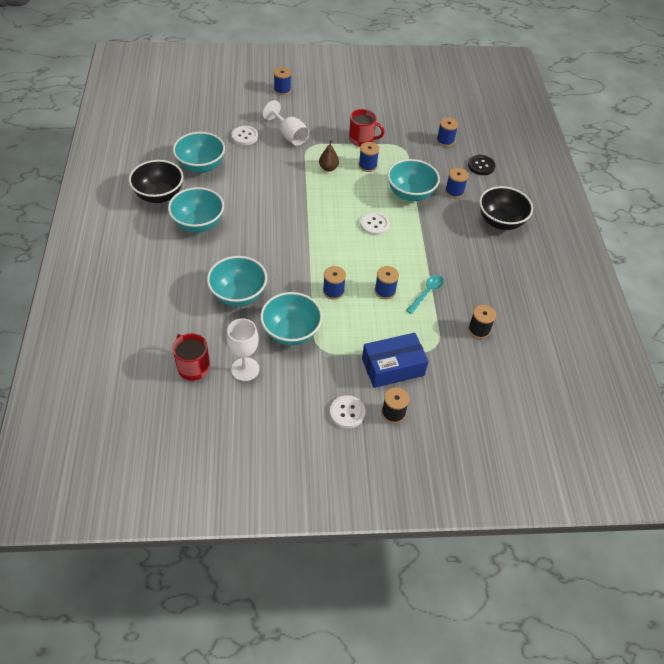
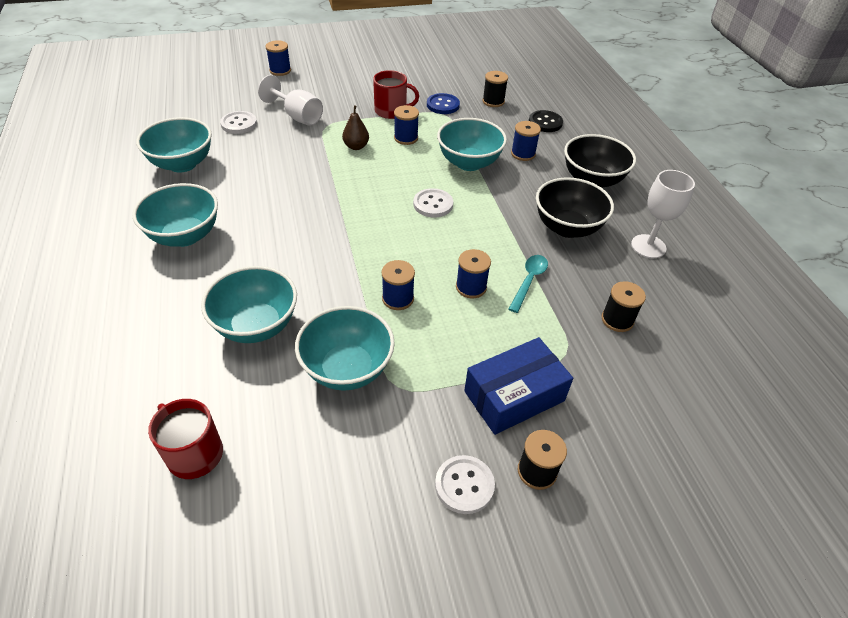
camera: 10 degrees left, 5 degrees down
black bowl [129,160,184,203] -> black bowl moved to [536,177,614,238]
white goblet [227,318,259,381] -> white goblet moved to [631,170,695,258]
blue spool [437,118,458,147] -> black spool [483,71,508,107]
none -> blue button [427,93,460,114]

